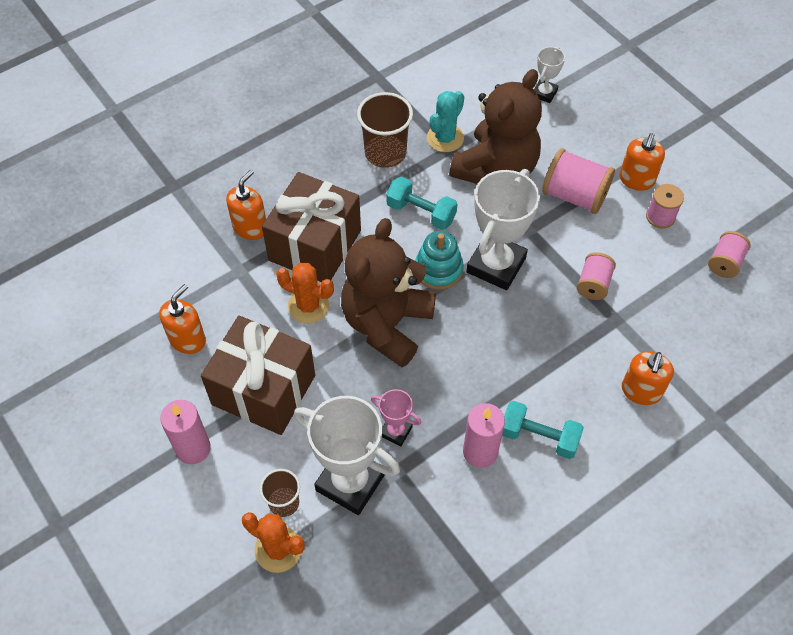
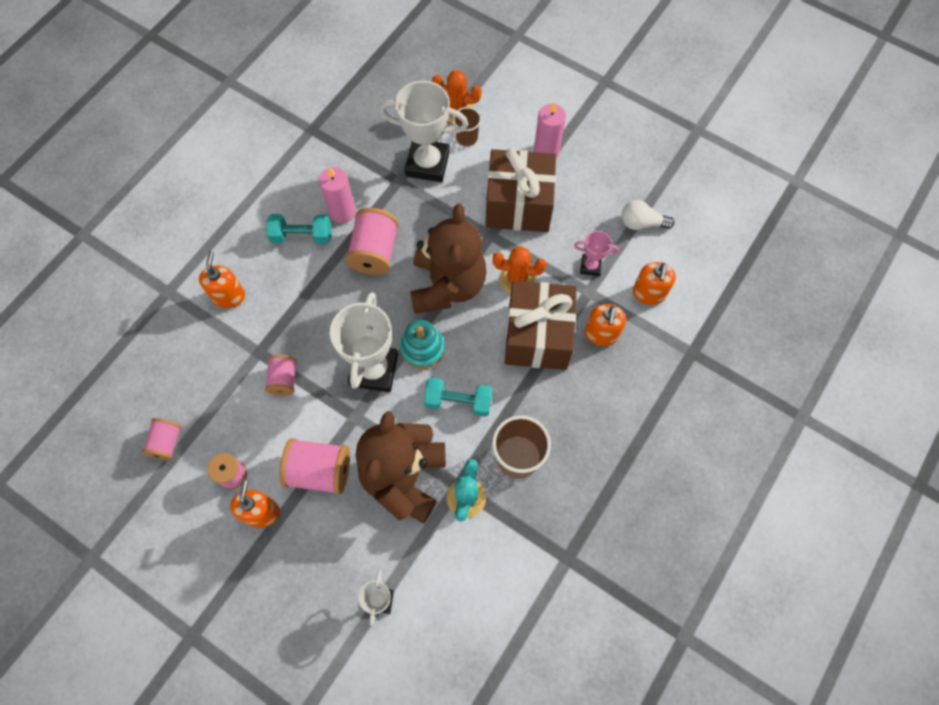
camera: 160 degrees right, 10 degrees up
orange soap dispenser [159,284,206,354] -> orange soap dispenser moved to [633,262,676,305]
pink trophy [371,389,421,447] -> pink trophy moved to [574,231,619,276]
none -> pink spool [345,208,399,275]
none -> white light bulb [622,200,675,230]

